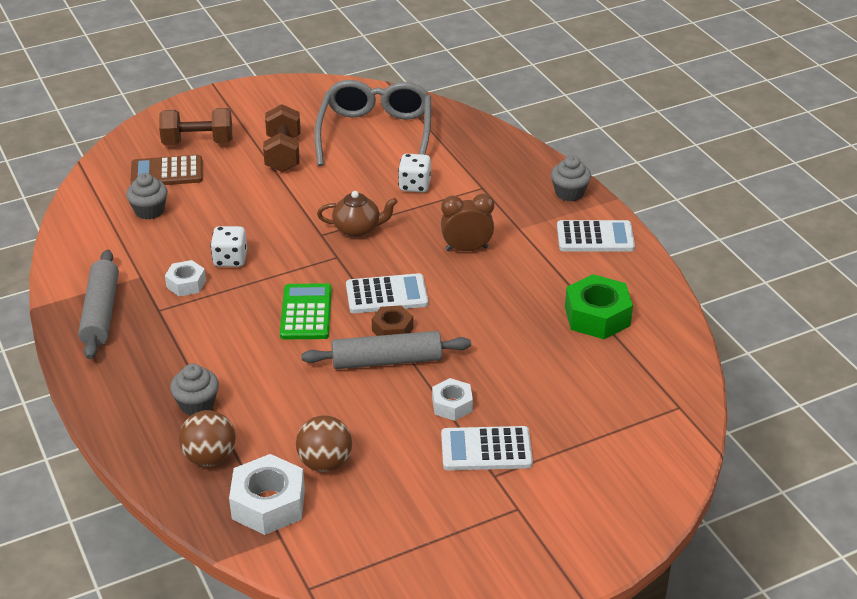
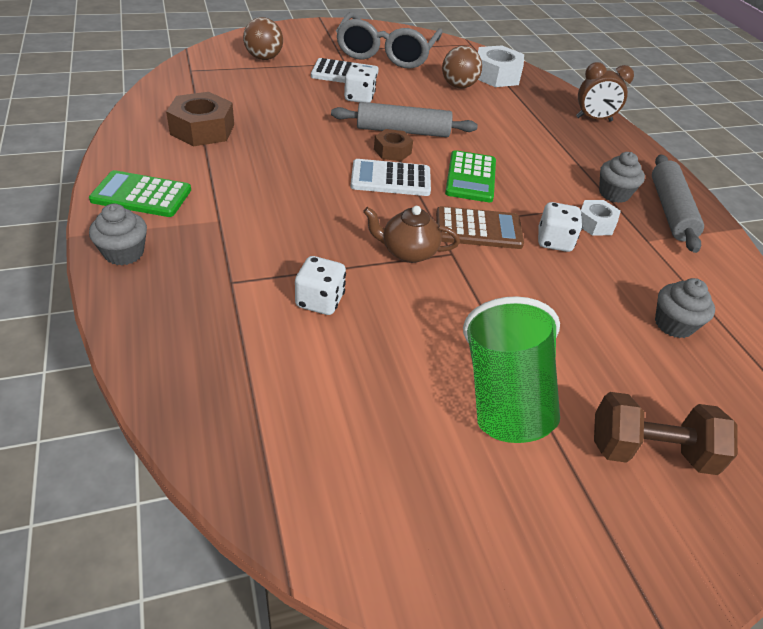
camera: 175 degrees left, 5 degrees up
brown calculator [130,155,203,185] -> brown calculator moved to [436,206,524,249]
grey cupcake [170,364,219,416] -> grey cupcake moved to [599,152,645,203]
brown ball [179,410,236,467] -> brown ball moved to [243,17,283,60]
brown dumbbell [263,104,301,172] -> green cup [463,296,560,443]
grey glasses [314,80,431,166] -> grey glasses moved to [336,12,443,69]
white nut [432,378,473,421] -> white dice [344,65,377,103]
brown clock [441,194,494,251] -> brown clock moved to [576,62,634,122]
white calculator [557,220,635,252] -> green calculator [89,170,191,217]
green nut [565,274,633,339] -> brown nut [166,92,234,146]

